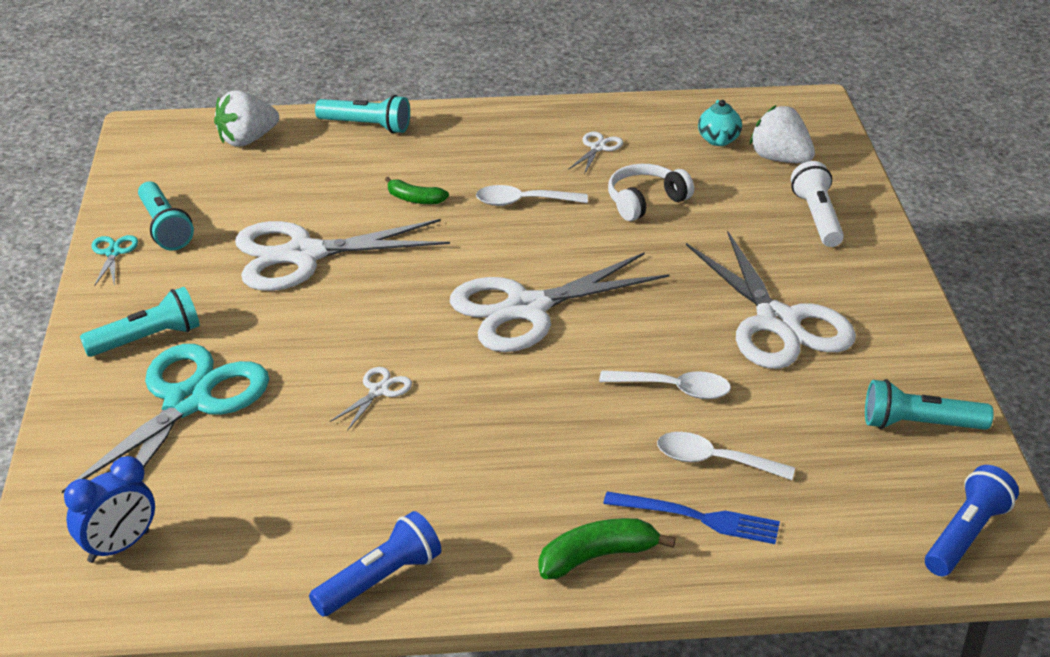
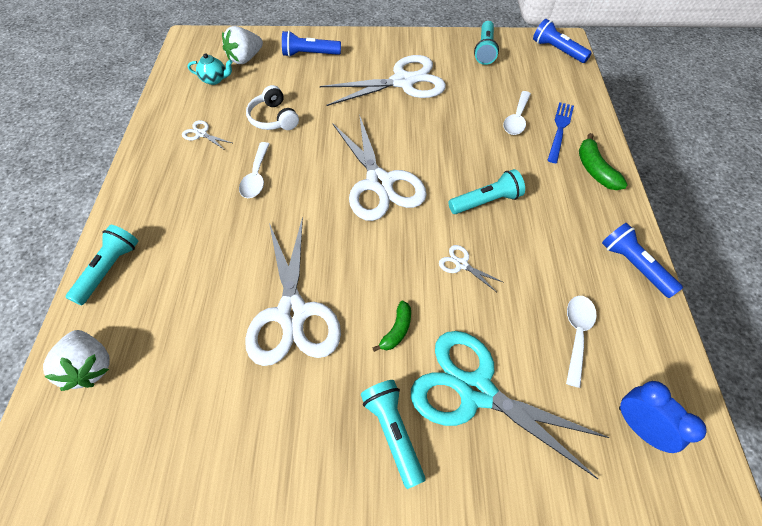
camera: 85 degrees left, 20 degrees up
turquoise scissors [91,235,138,286] -> none
turquoise flashlight [138,181,194,251] -> turquoise flashlight moved to [448,169,525,214]
green banana [385,177,449,204] -> green banana moved to [372,301,411,352]
white spoon [599,370,731,399] -> white spoon moved to [566,296,597,388]
white flashlight [791,161,844,247] -> blue flashlight [282,31,341,57]

